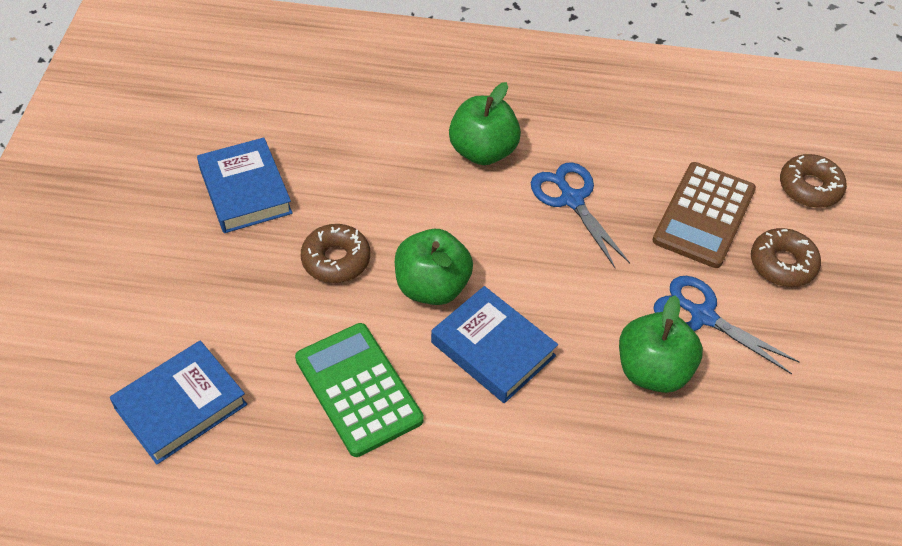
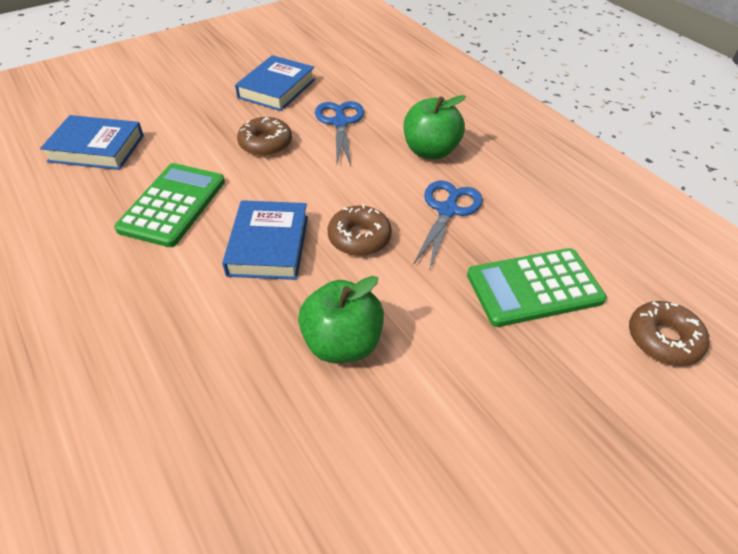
camera: 50 degrees right, 5 degrees down
green apple [395,229,473,305] -> none
brown calculator [653,162,756,268] -> green calculator [467,248,607,327]
blue scissors [653,276,799,374] -> blue scissors moved to [315,101,364,166]
brown donut [751,228,821,287] -> brown donut moved to [328,204,392,256]

